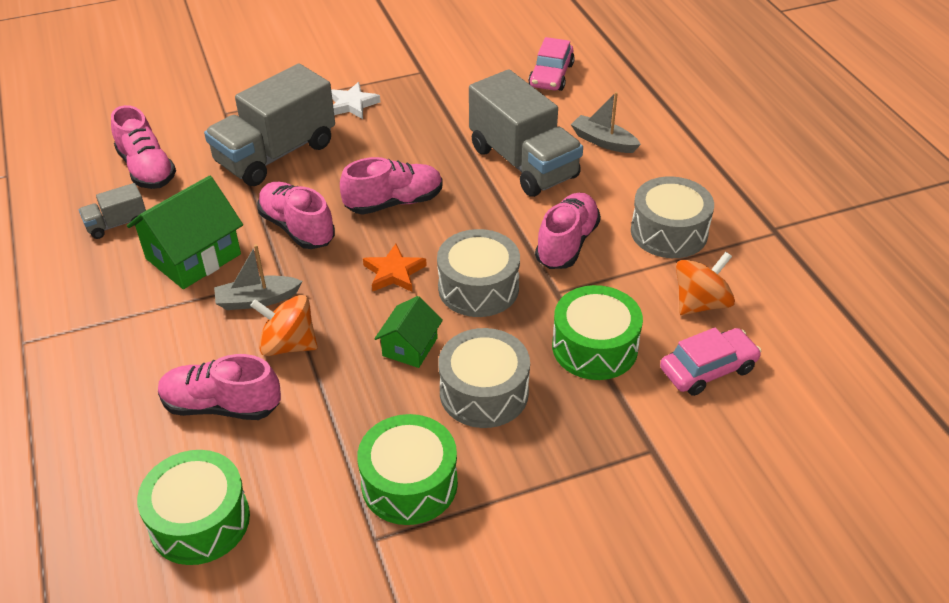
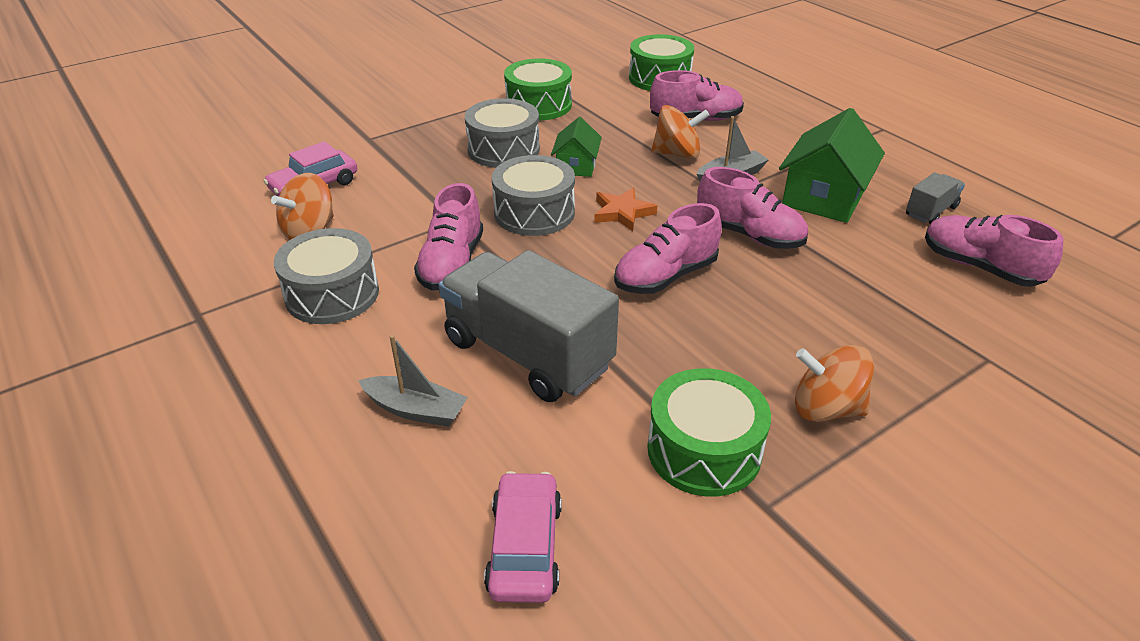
camera: 165 degrees right, 5 degrees down
grey truck [204,64,335,186] -> none
white star [331,82,380,119] -> orange spinning top [795,345,874,422]
green drum [552,285,643,380] -> green drum moved to [647,368,771,497]

